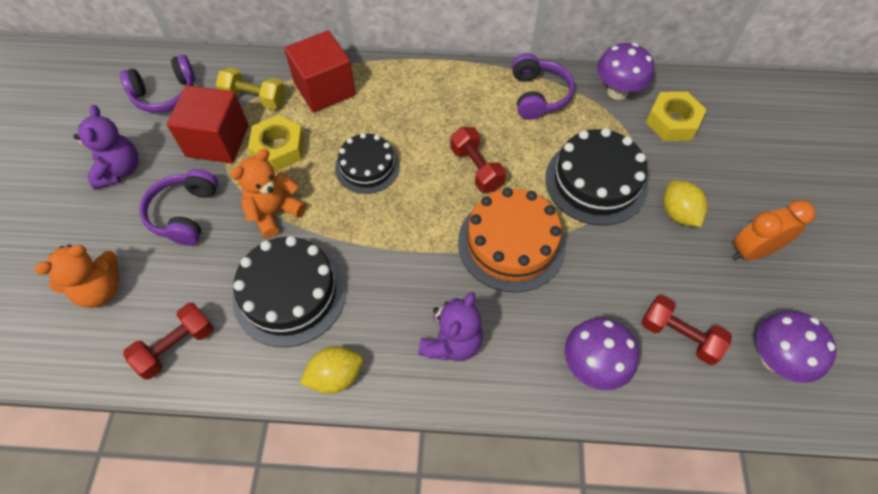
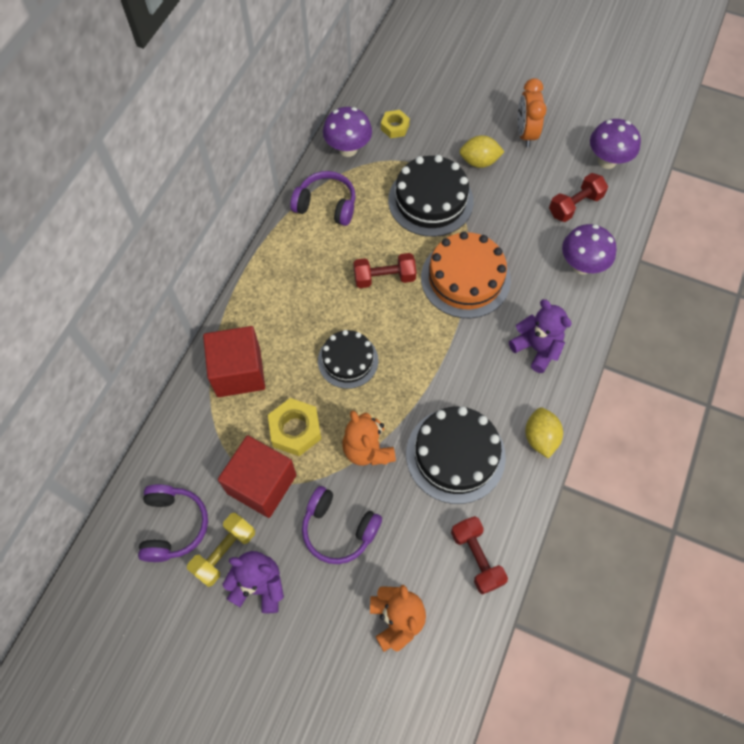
camera: 70 degrees left, 5 degrees up
yellow dumbbell [216,67,286,109] -> yellow dumbbell moved to [187,513,255,587]
yellow nut [646,92,707,141] -> yellow nut [381,110,410,138], size x0.64

